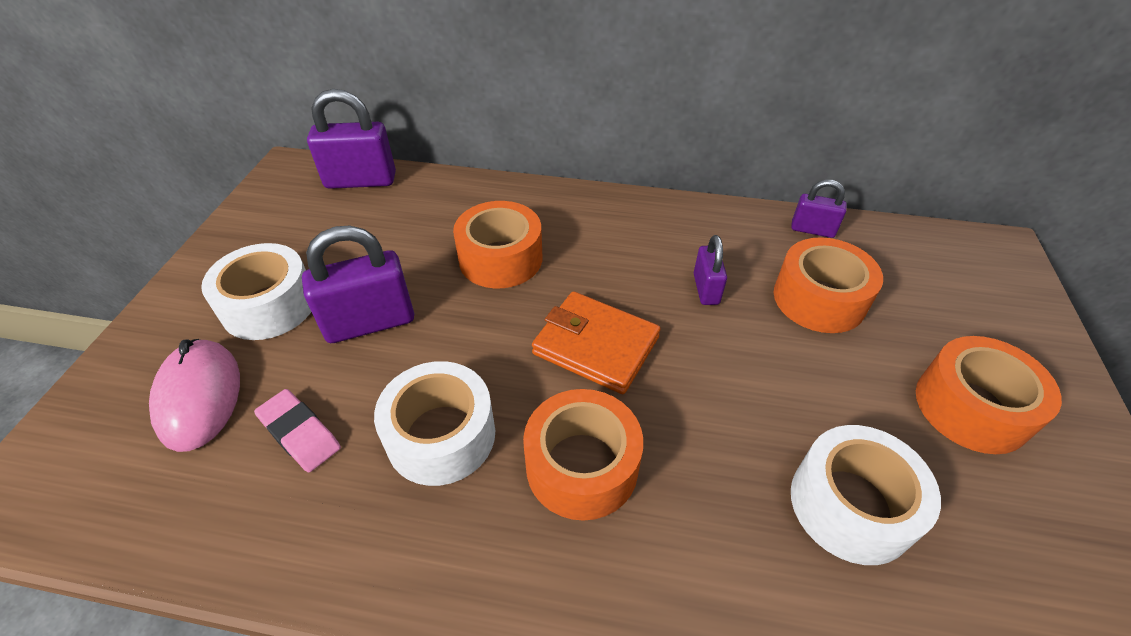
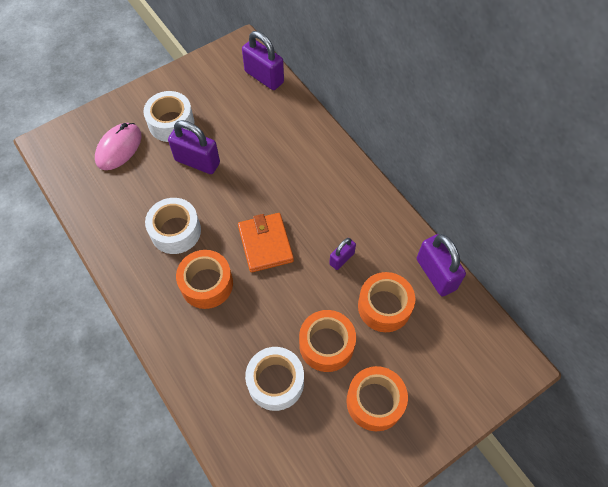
camera: 45 degrees right, 15 degrees up
pink eraser [254,389,341,472] -> none
orange tape [453,201,542,288] -> orange tape moved to [299,310,356,372]
purple padlock [791,180,847,238] -> purple padlock [417,234,466,296], size x1.77

